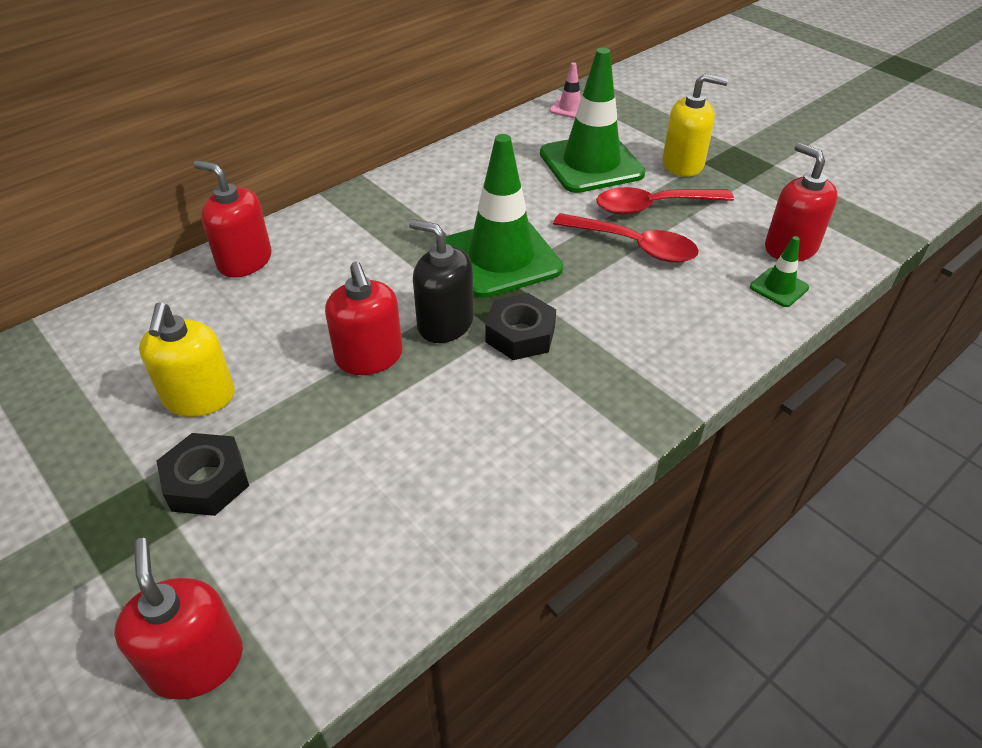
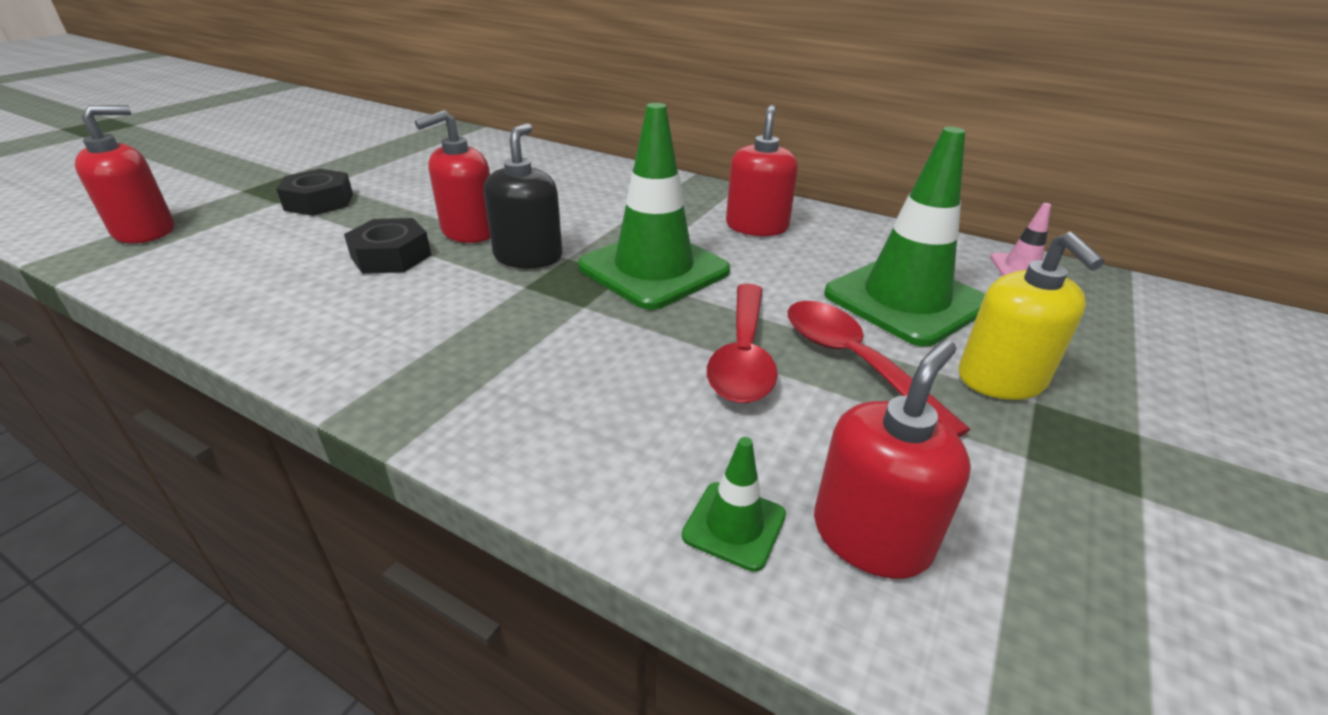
camera: 70 degrees right, 10 degrees down
yellow soap dispenser [139,303,235,417] -> none
red soap dispenser [194,160,272,278] -> red soap dispenser moved to [726,105,798,236]
black nut [485,293,556,360] -> black nut moved to [344,218,431,274]

